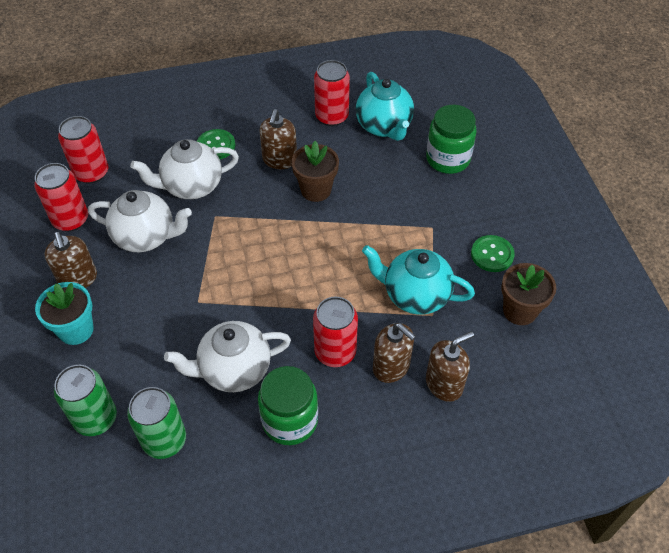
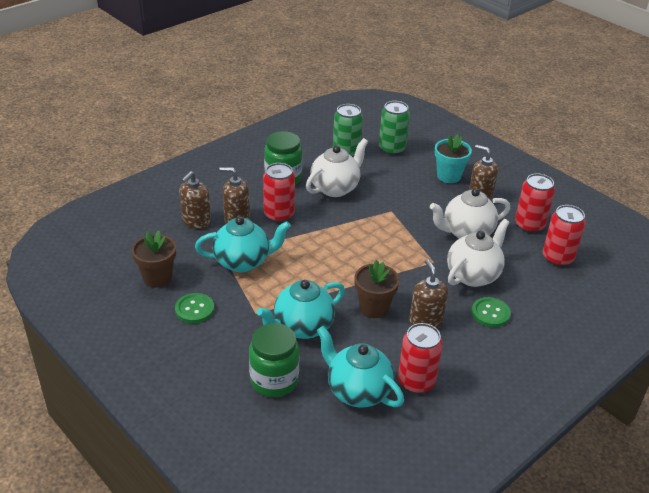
camera: 150 degrees right, 15 degrees down
none -> turquoise teapot [257,280,345,339]

